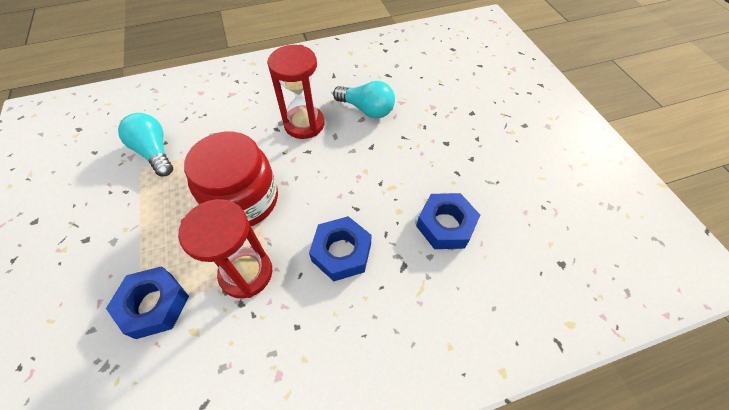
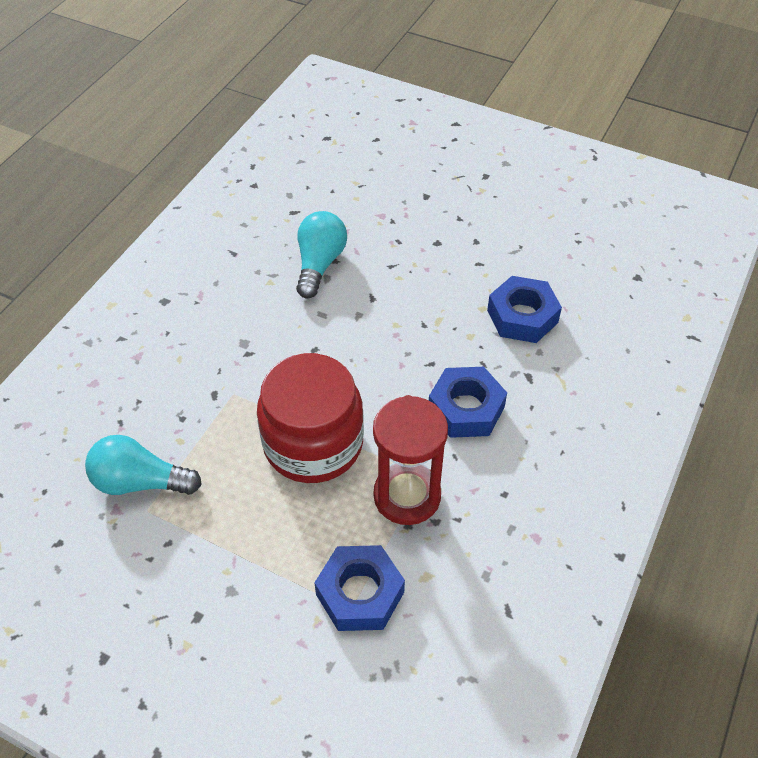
camera: 45 degrees left, 5 degrees down
red hourglass [267,45,324,139] -> none
turquoise light bulb [333,81,395,119] -> turquoise light bulb turned 60 degrees counterclockwise [296,211,347,299]

